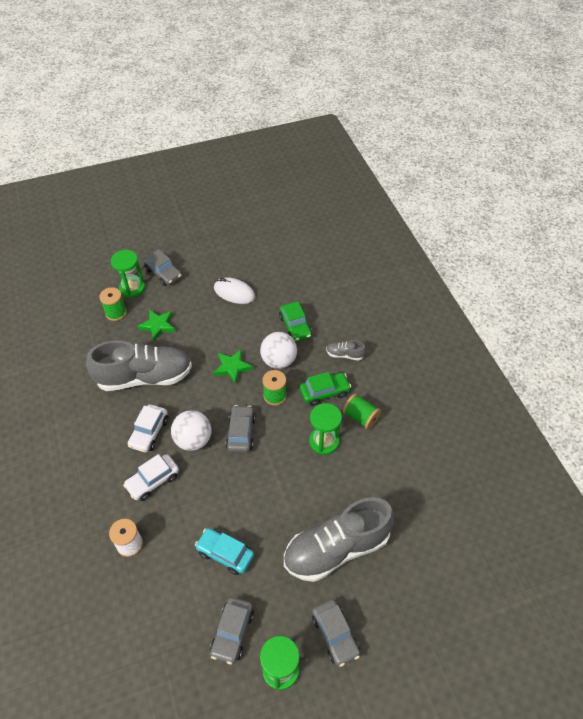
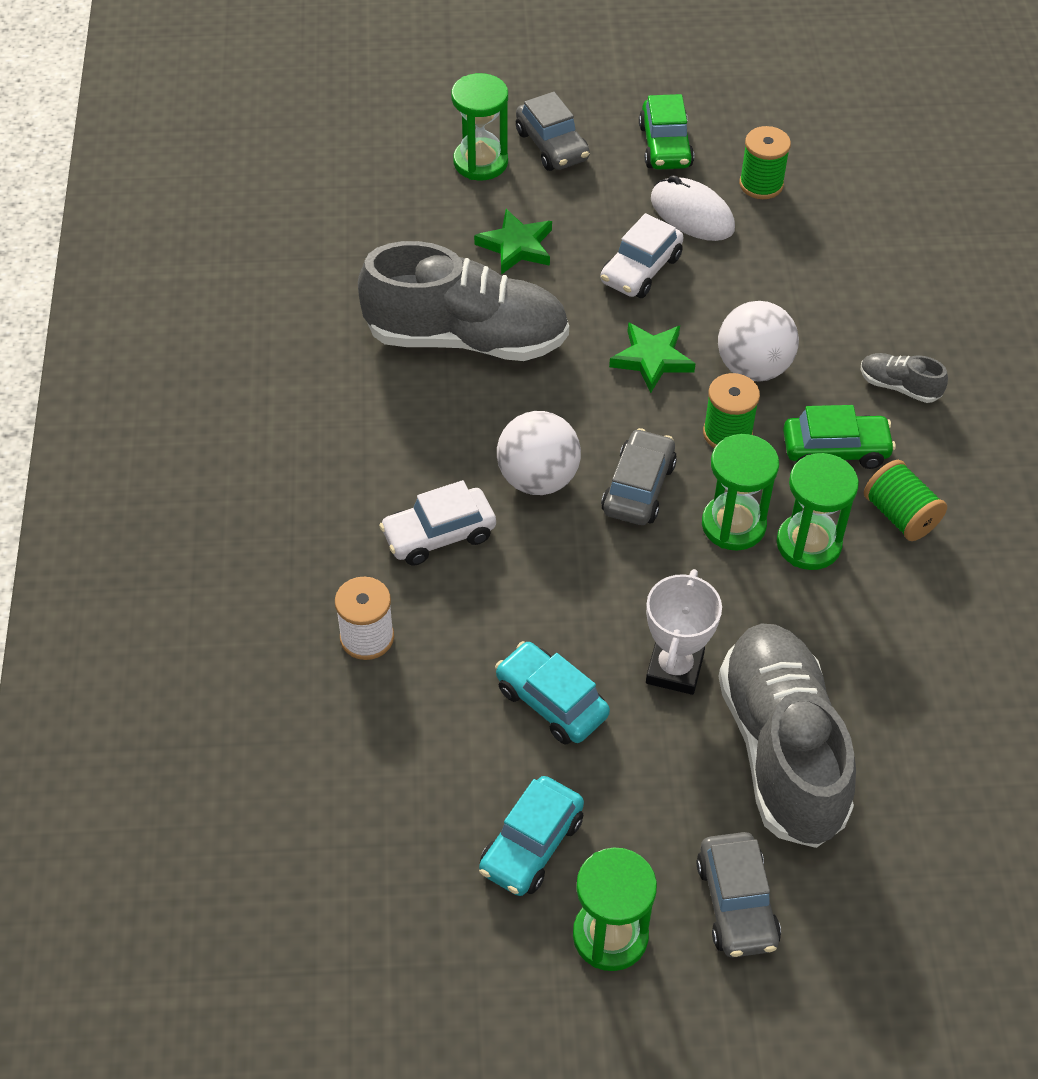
camera: 15 degrees right, 0 degrees up
green spool [99,287,127,321] -> green spool moved to [739,126,791,199]
white car [128,404,168,453] -> white car moved to [601,213,684,298]
grey car [210,597,254,664] -> turquoise car [479,776,584,896]
green car [279,302,312,342] -> green car moved to [639,94,694,169]
grey shoe [284,497,395,582] -> grey shoe turned 90 degrees clockwise [718,623,856,848]
none -> white trophy [646,569,722,695]
none -> green hourglass [702,434,779,551]

